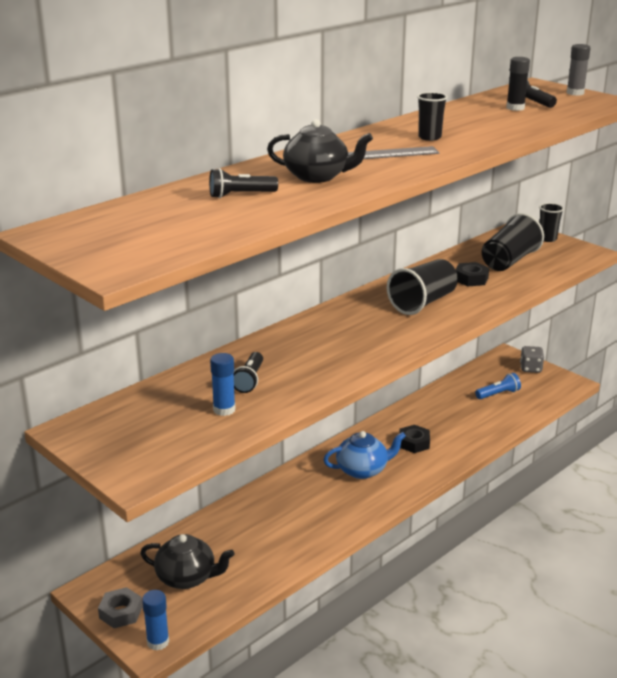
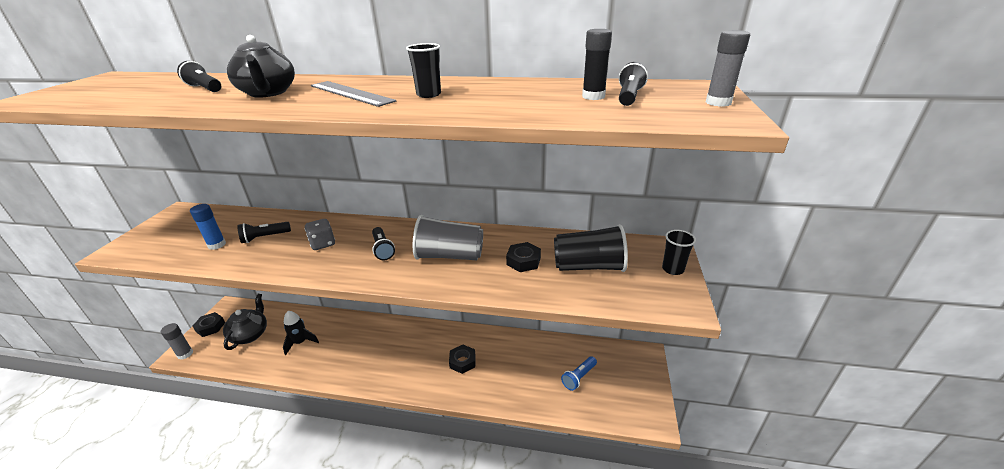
camera: 55 degrees right, 5 degrees up
grey nut [98,587,142,628] -> black nut [193,312,225,337]
black teapot [140,534,234,589] -> black teapot turned 150 degrees counterclockwise [223,294,267,350]
blue glue stick [142,590,169,651] -> grey glue stick [161,323,193,360]
blue teapot [323,431,406,479] -> none
black cup [387,259,458,315] -> grey cup [413,215,483,260]
blue flashlight [475,373,521,399] -> blue flashlight turned 105 degrees clockwise [561,356,597,391]
grey dice [520,346,544,373] -> grey dice moved to [304,219,335,250]
none -> black rocket [283,311,319,355]
none -> black flashlight [372,227,395,260]

